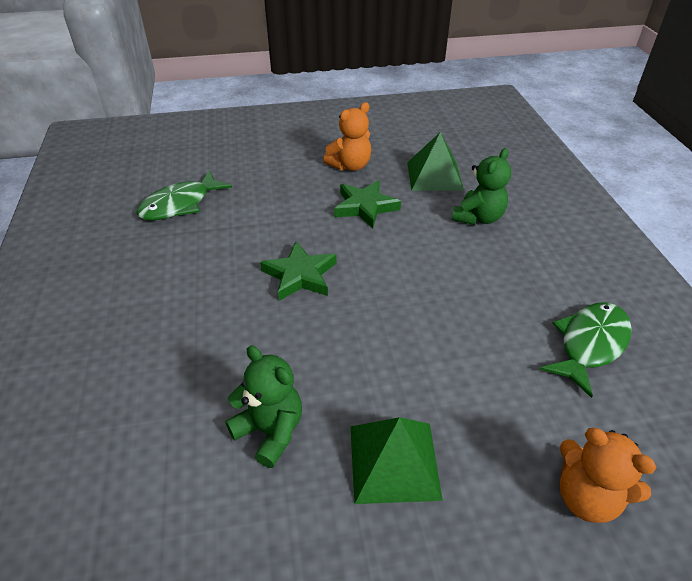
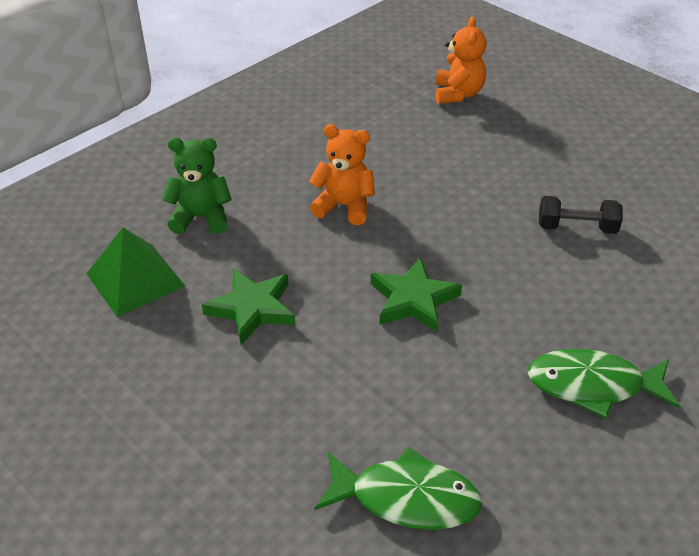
camera: 125 degrees left, 0 degrees up
green teddy bear [225,345,302,468] -> black dumbbell [539,196,623,234]
orange teddy bear [323,102,371,171] -> orange teddy bear moved to [309,124,375,225]
green pyramid [350,417,443,504] -> none
green fish [540,303,632,398] -> green fish moved to [527,349,680,419]

